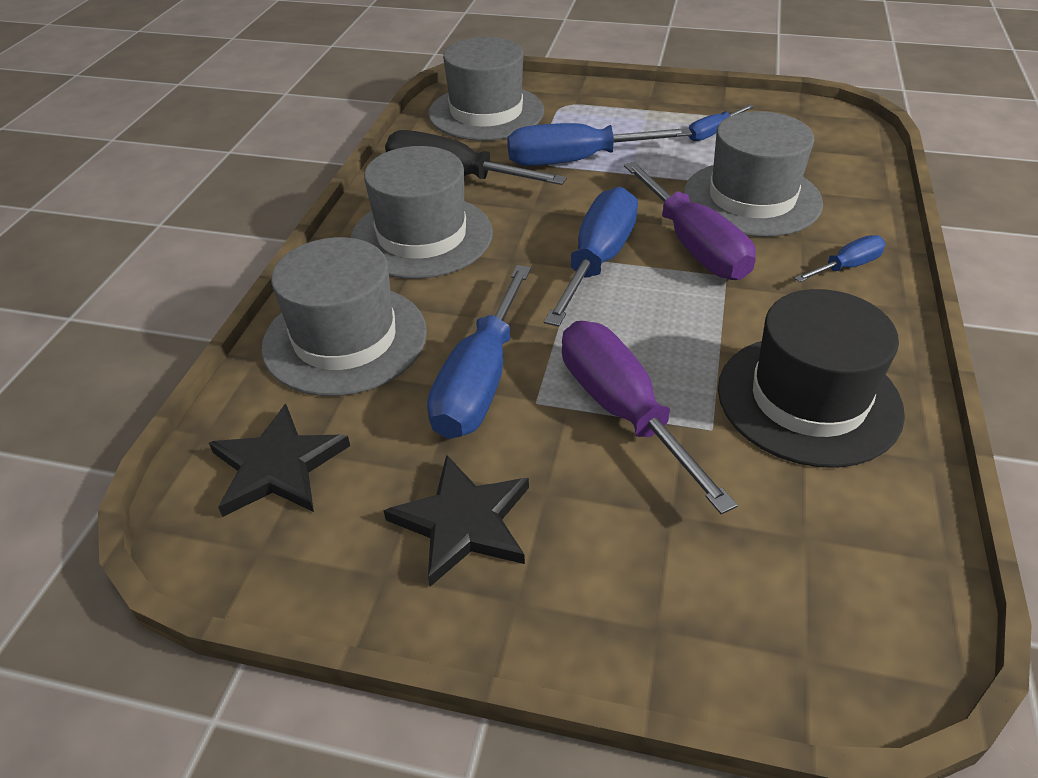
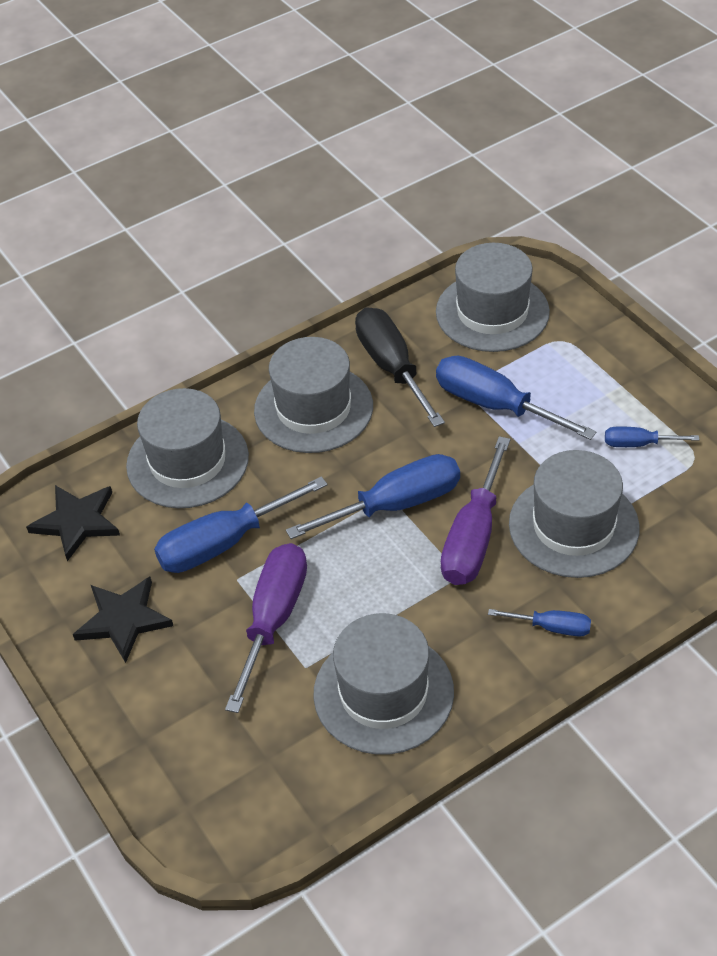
camera: 45 degrees right, 5 degrees up
black hat [718,289,905,468] -> grey hat [313,613,454,755]

